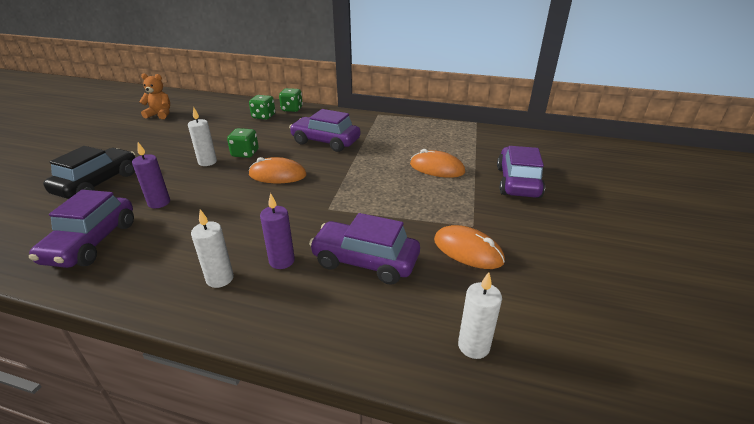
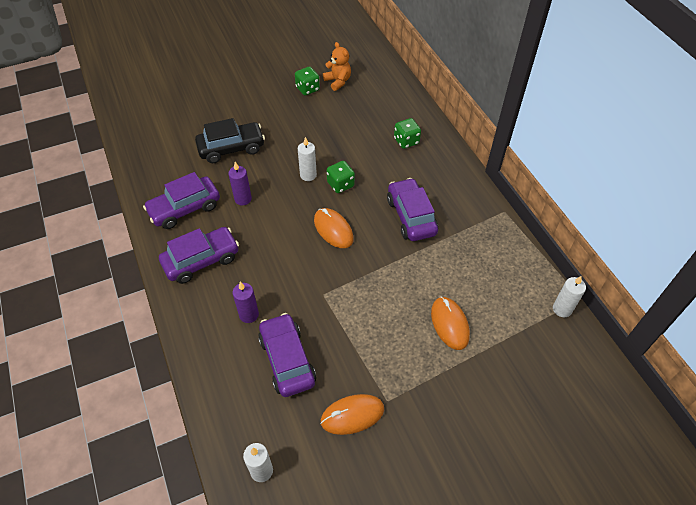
camera: 50 degrees right, 20 degrees up
white candle [191,209,234,288] -> white candle moved to [553,276,586,317]
green dice [279,88,303,112] -> green dice moved to [295,67,320,95]
orange mouse [434,225,505,269] -> orange mouse turned 75 degrees clockwise [320,394,384,435]
purple car [497,146,545,198] -> purple car moved to [159,227,239,284]

